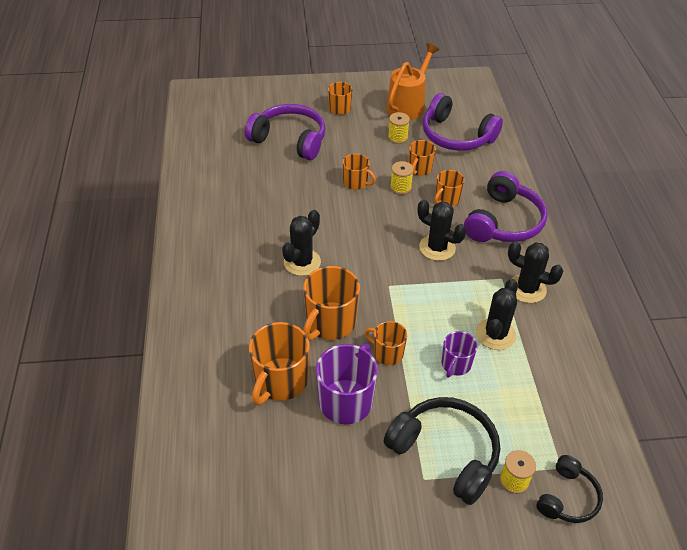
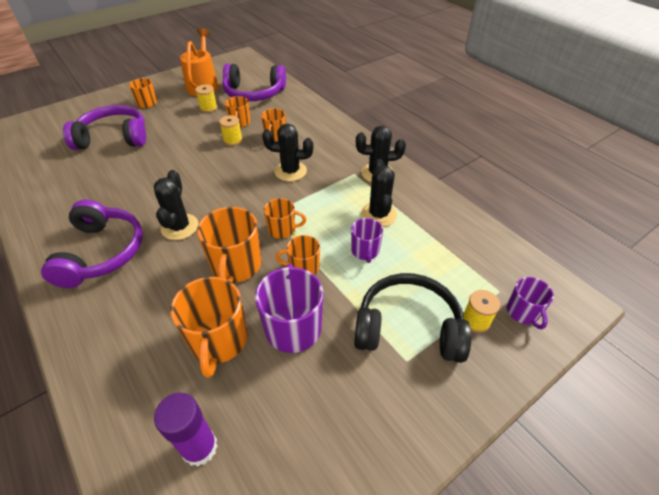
camera: 30 degrees left, 0 degrees up
orange mug [342,154,376,190] -> orange mug moved to [264,198,306,239]
purple headphones [464,171,548,242] -> purple headphones moved to [41,199,143,288]
black headphones [537,455,603,523] -> purple mug [507,277,554,329]
none -> purple glue stick [154,393,218,466]

